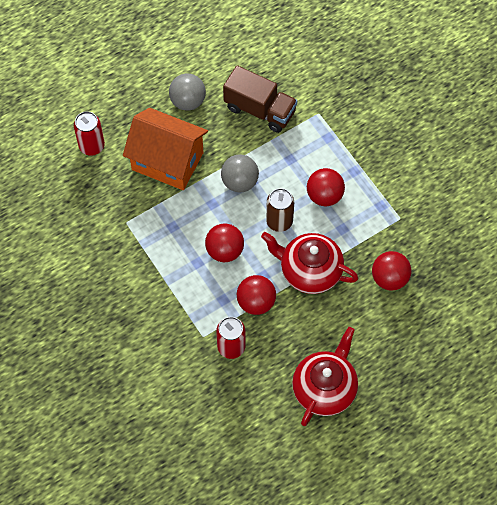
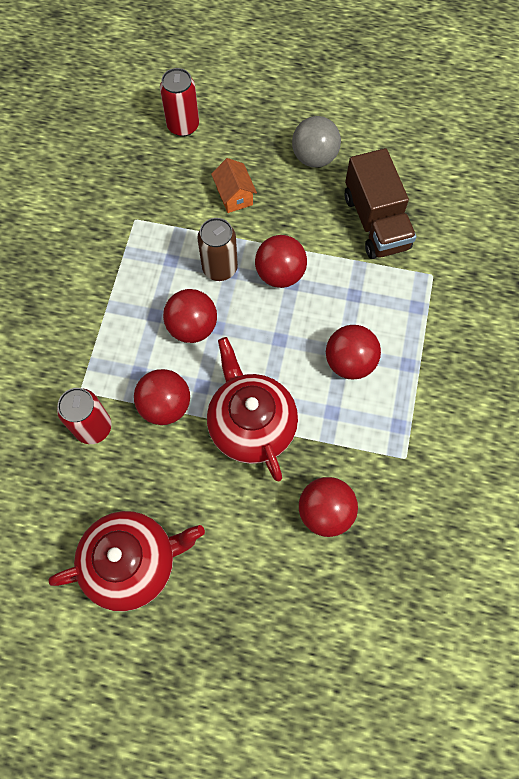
camera: 45 degrees right, 5 degrees up
orange house [123,108,208,190] -> orange house [211,158,257,213], size x0.44
grey ball [221,154,259,192] -> red ball [255,235,307,288]
brown can [266,188,294,232] -> brown can moved to [197,218,238,281]

